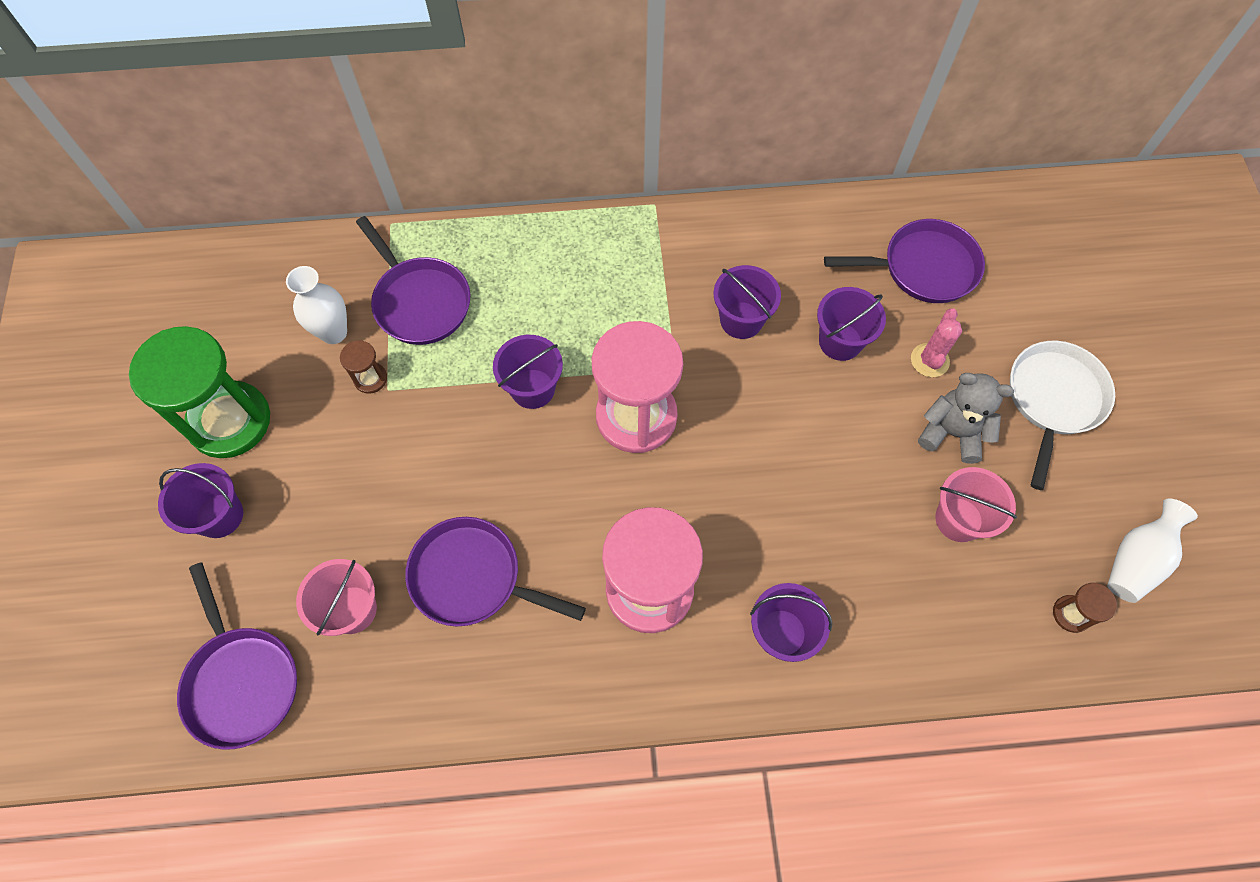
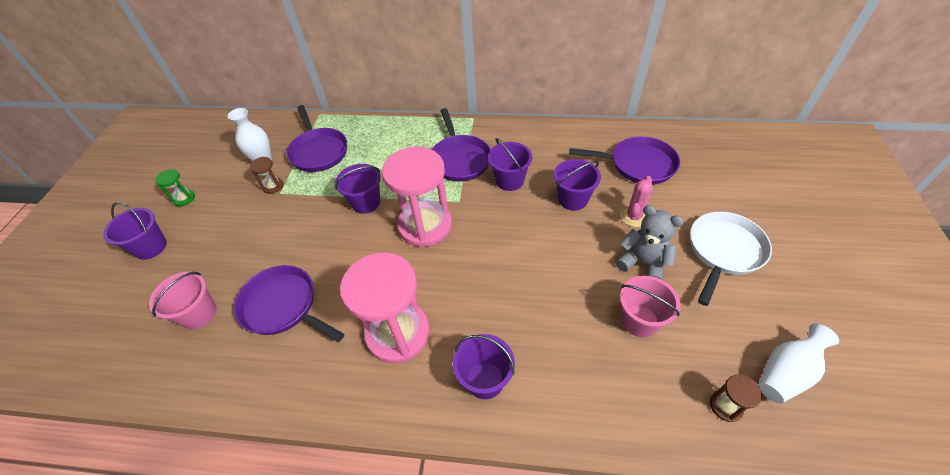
camera: 15 degrees right, 15 degrees down
green hourglass [129,326,270,458] -> green hourglass [155,169,195,206], size x0.42
purple pan [177,562,297,750] -> purple pan moved to [432,108,491,182]

